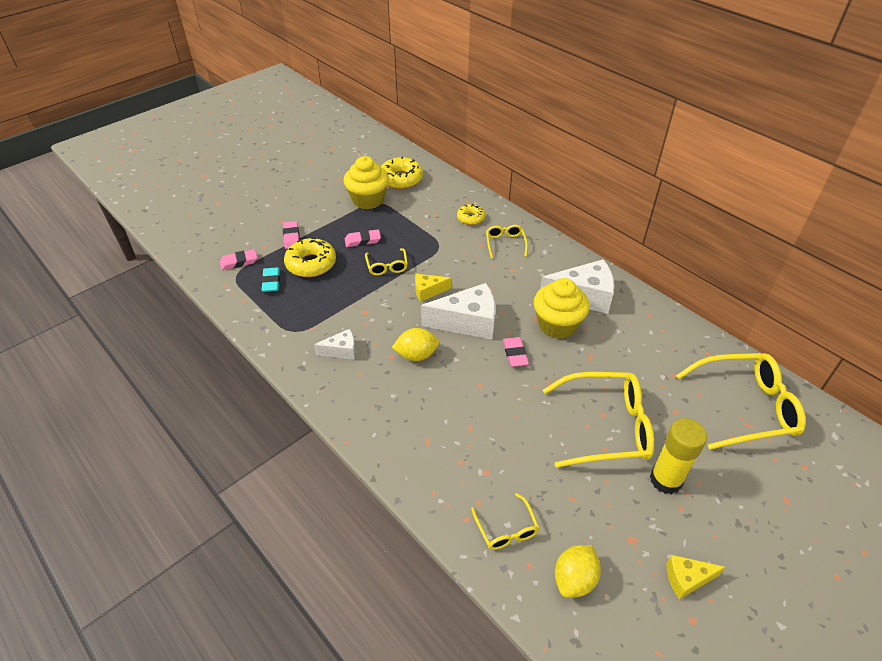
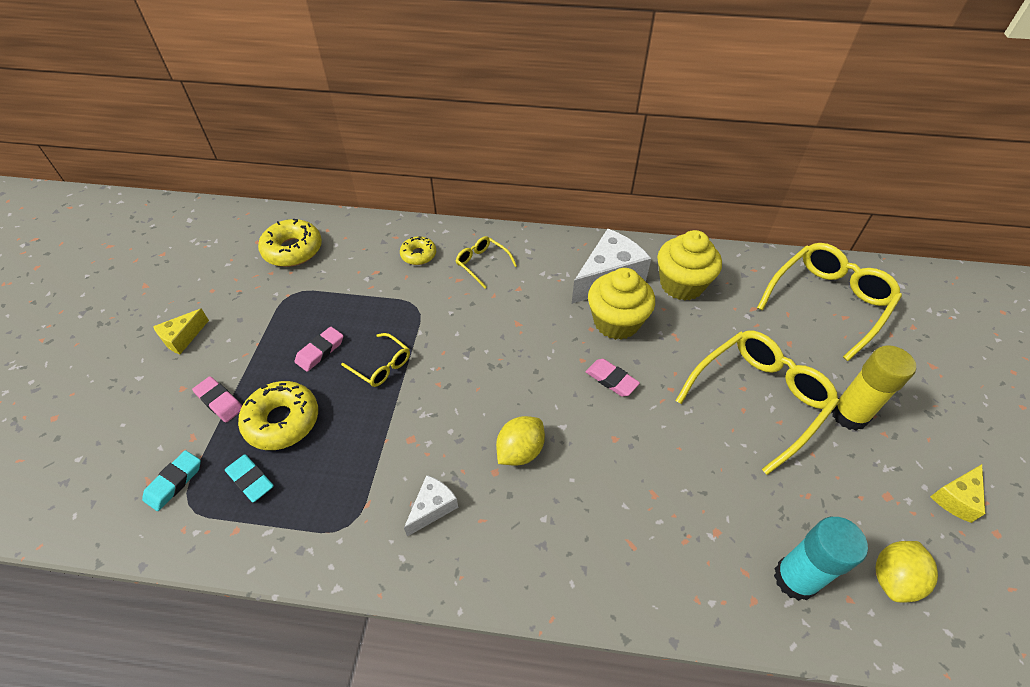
camera: 40 degrees left, 5 degrees up
pink eraser [220,249,257,270] -> turquoise eraser [142,450,201,511]
yellow cupcake [344,156,389,209] -> yellow cupcake moved to [657,230,722,301]
yellow cheese [415,274,452,302] -> yellow cheese moved to [153,308,209,354]
white cheese [421,283,495,339] -> none
yellow glasses [471,493,539,550] -> turquoise glue stick [774,517,868,601]
yellow lemon [555,545,601,598] -> yellow lemon turned 45 degrees clockwise [876,541,938,603]

